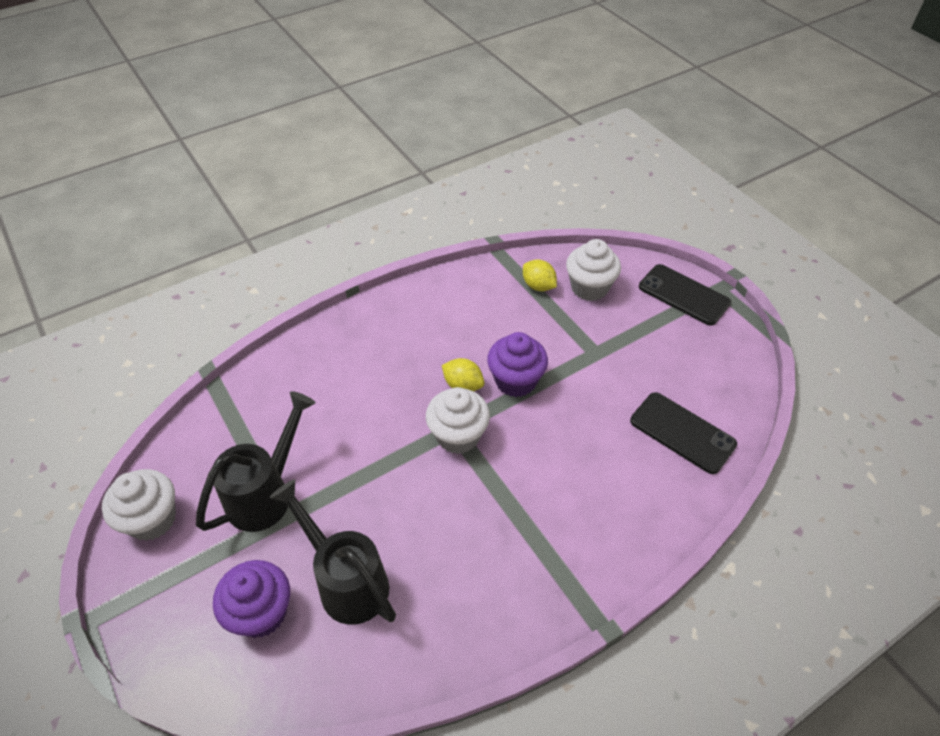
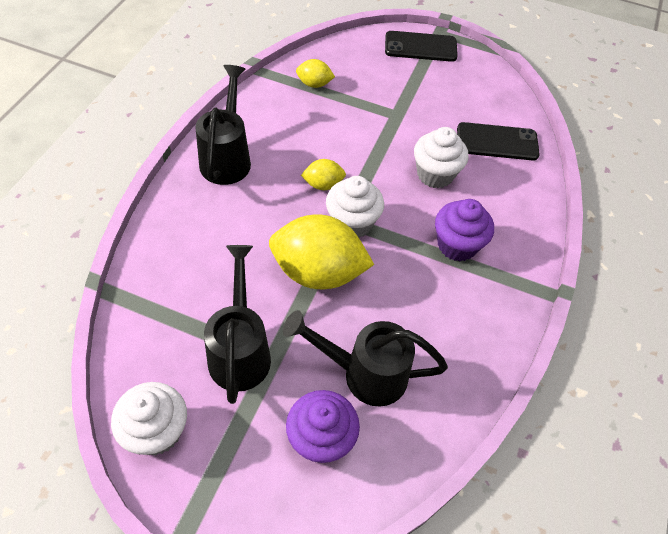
camera: 40 degrees left, 5 degrees up
purple cupcake [487,332,548,397] -> purple cupcake moved to [435,199,494,261]
white cupcake [566,239,621,301] -> white cupcake moved to [414,127,469,189]
none -> black watering can [195,65,251,185]
none -> yellow lemon [269,214,374,289]

